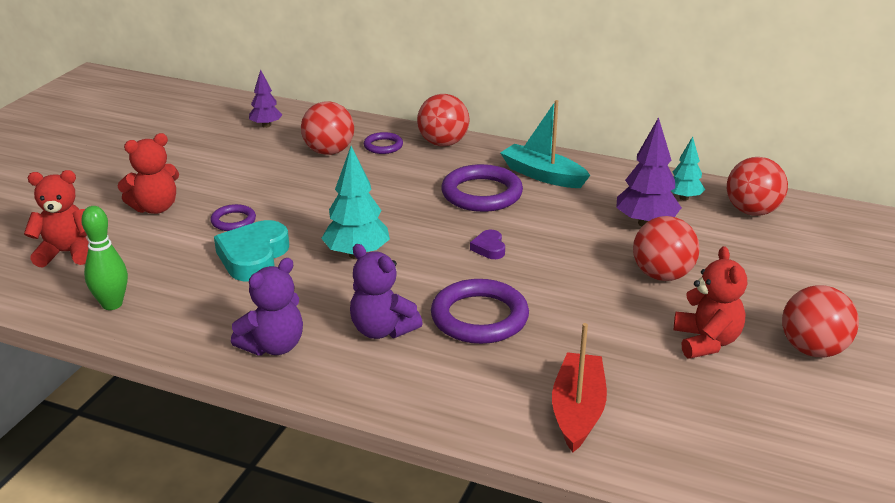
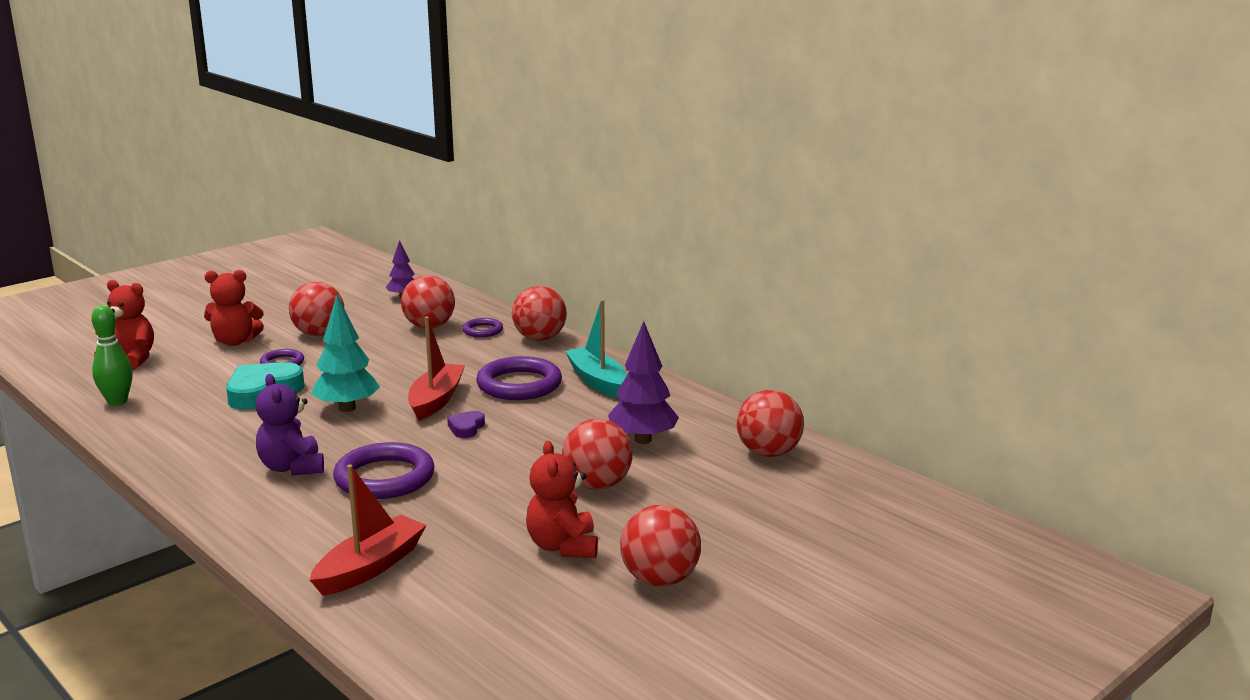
camera: 25 degrees right, 10 degrees down
purple teddy bear [231,258,303,356] -> none
turquoise tree [671,137,705,200] -> none
red teddy bear [674,246,747,359] -> red teddy bear turned 150 degrees clockwise [526,441,598,558]
none -> red ball [289,282,344,336]
none -> red boat [408,317,465,421]

